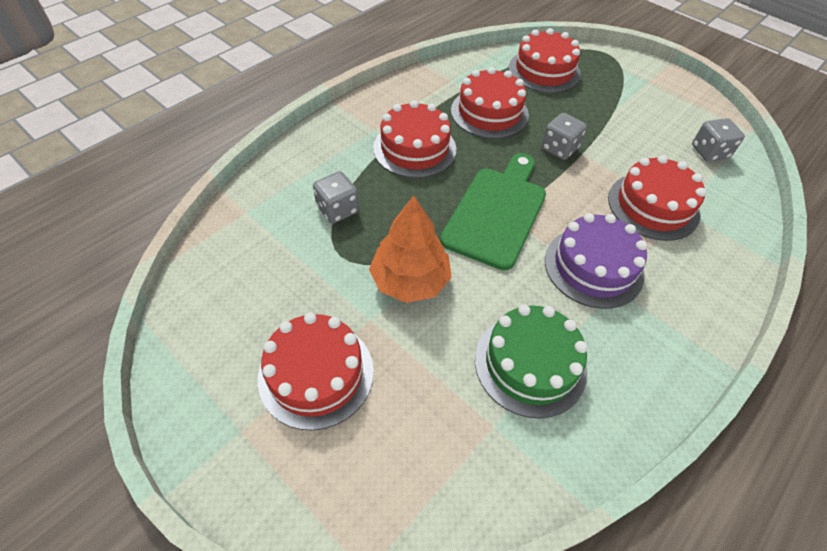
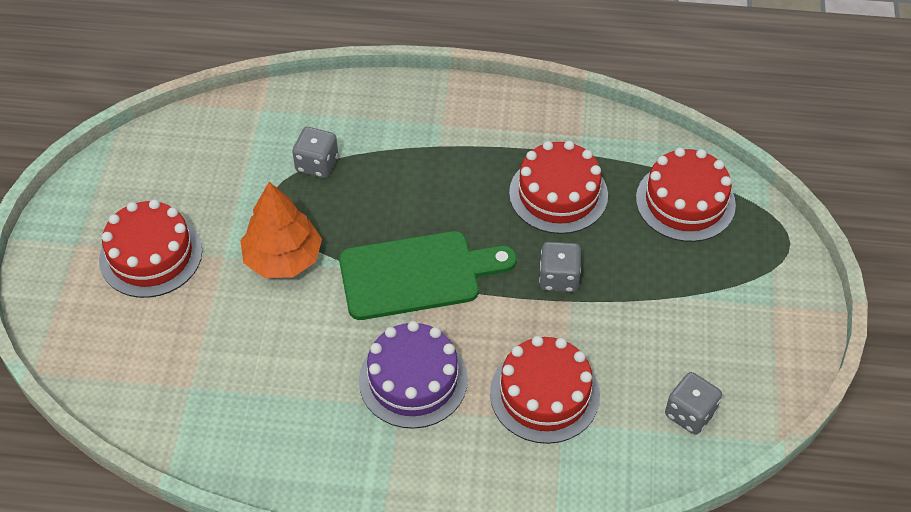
camera: 55 degrees right, 0 degrees up
red cake [373,100,456,178] -> none
green cake [475,304,588,418] -> none

